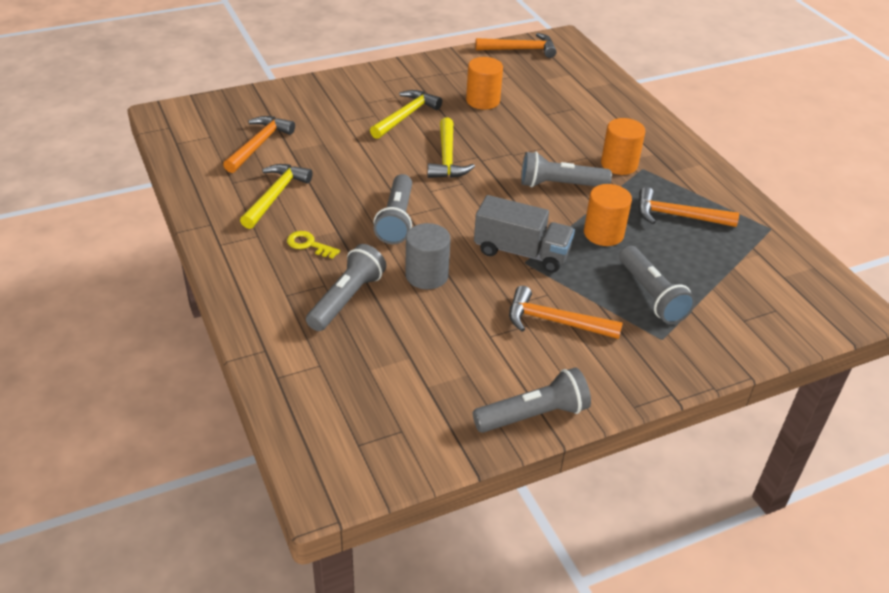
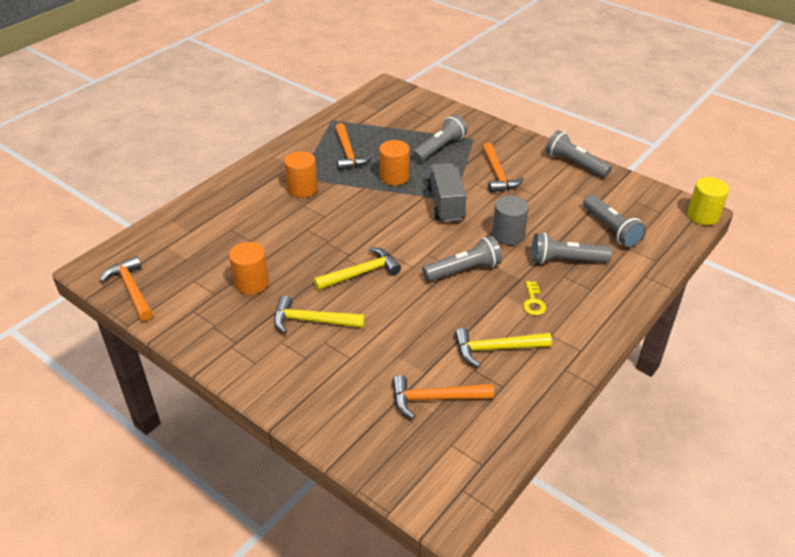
camera: 115 degrees left, 0 degrees up
grey flashlight [521,152,612,188] -> grey flashlight moved to [583,195,646,248]
none -> yellow cylinder [687,177,729,225]

